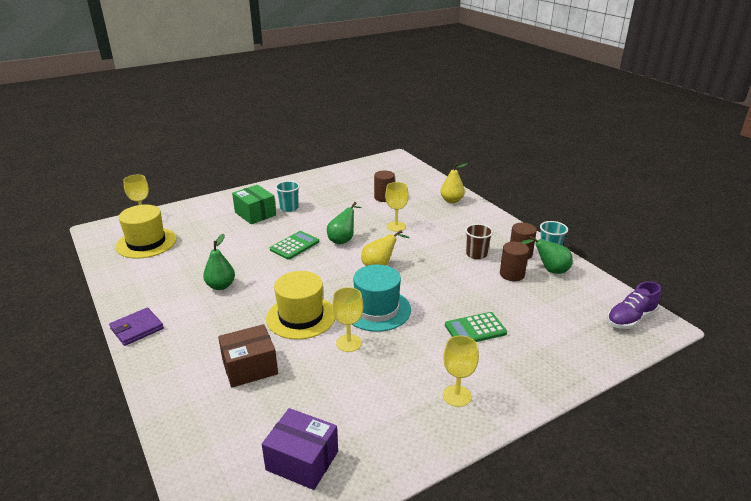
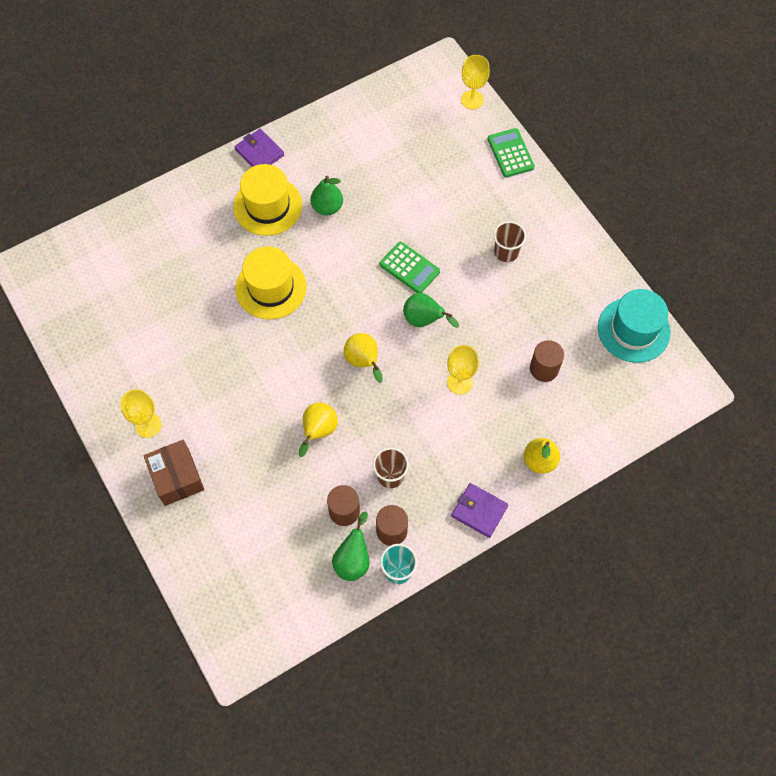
camera: 90 degrees right, 35 degrees up
yellow hat [116,205,176,259] -> yellow hat moved to [233,164,302,236]
brown box [218,324,278,388] -> brown box moved to [144,440,204,506]
green box [232,185,276,224] -> none
purple box [262,408,338,490] -> none
turquoise cup [275,181,300,212] -> brown cup [493,221,526,262]
yellow goblet [332,287,363,352] -> none
turquoise hat [352,264,411,332] -> turquoise hat moved to [598,289,671,363]
green calculator [445,312,507,342] -> green calculator moved to [488,128,535,177]
purple shoe [607,281,661,329] -> none
none -> yellow pear [299,403,338,457]
none -> purple wallet [451,483,508,538]

